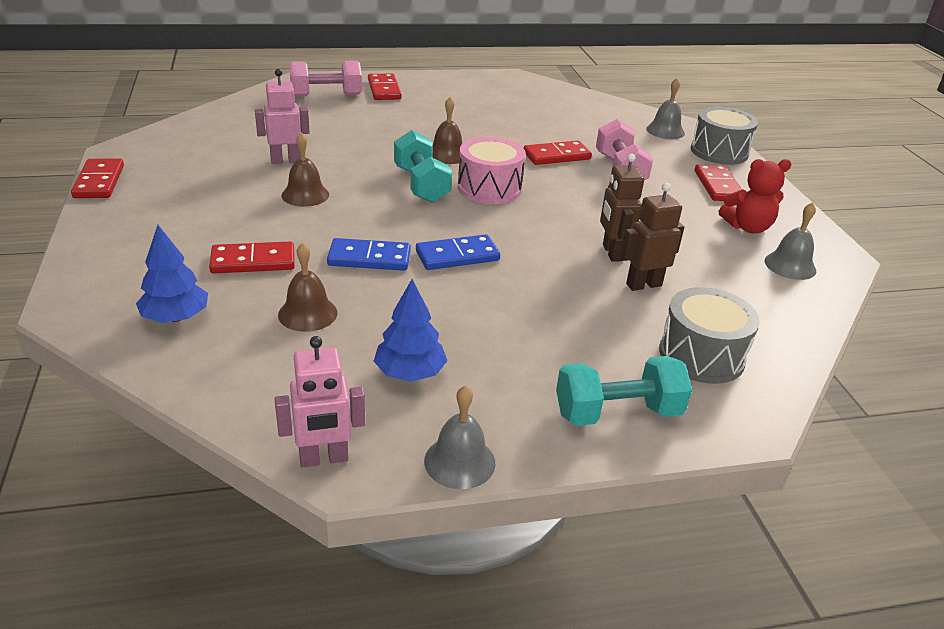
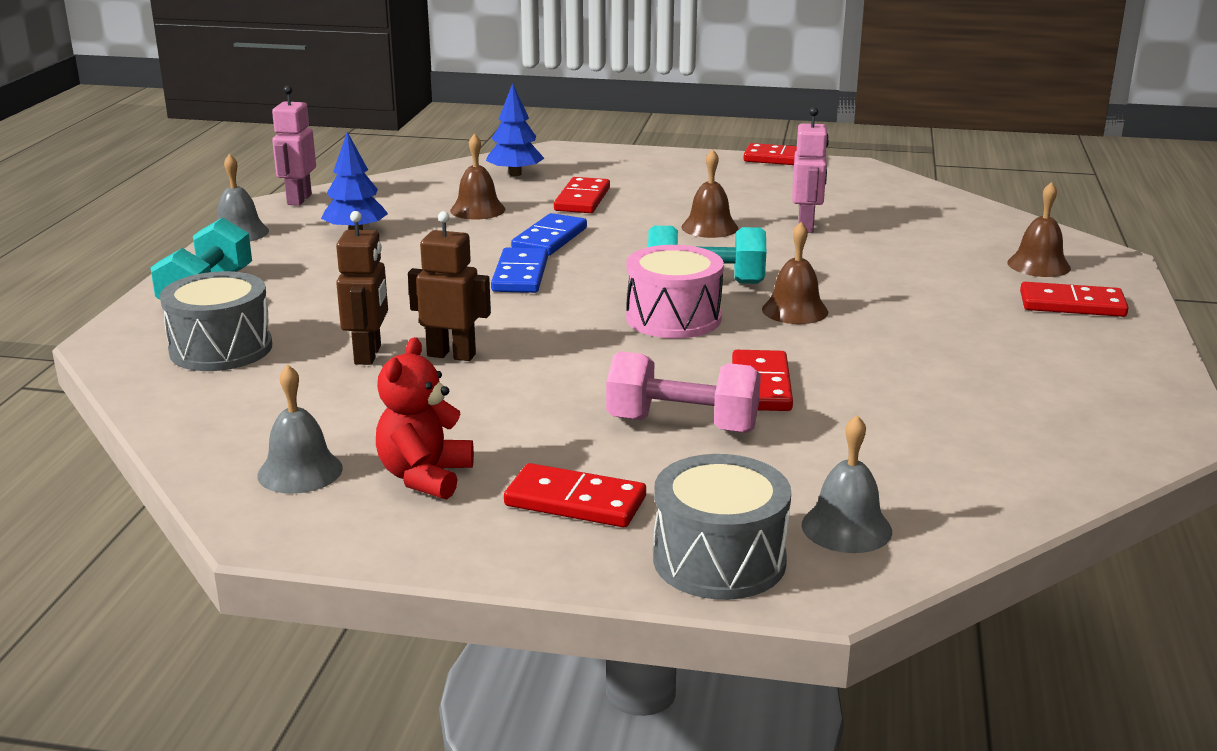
camera: 115 degrees right, 10 degrees down
pink dumbbell [289,61,362,97] -> brown bell [1007,182,1071,277]

